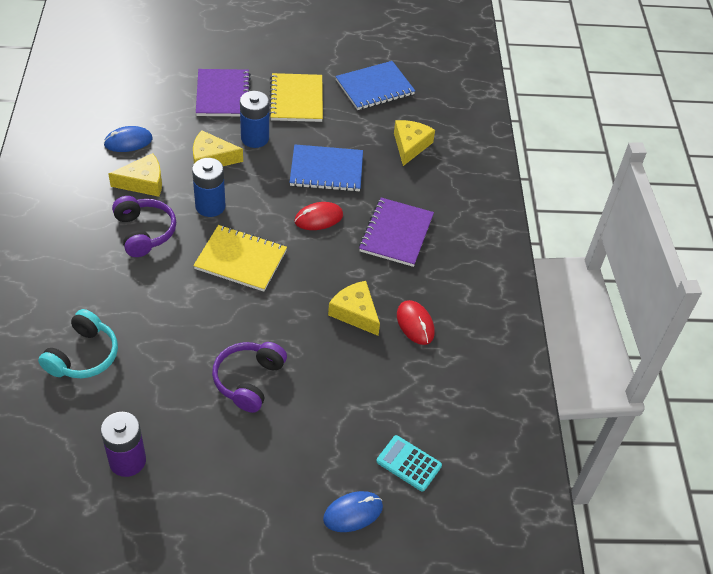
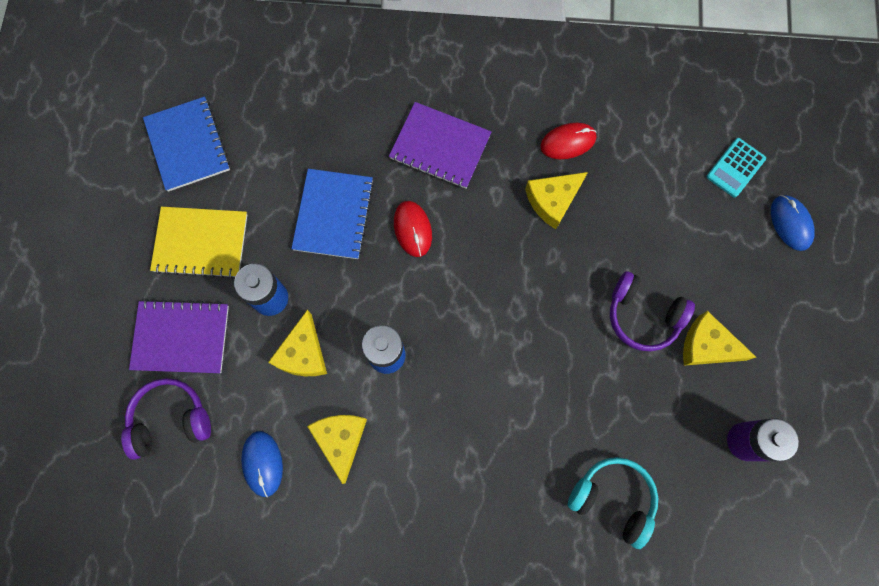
camera: 80 degrees left, 25 degrees up
purple headphones [112,196,176,257] -> purple headphones moved to [121,378,211,460]
yellow notebook [193,225,287,292] -> none
yellow cheese [394,120,435,166] -> yellow cheese moved to [683,311,756,366]

